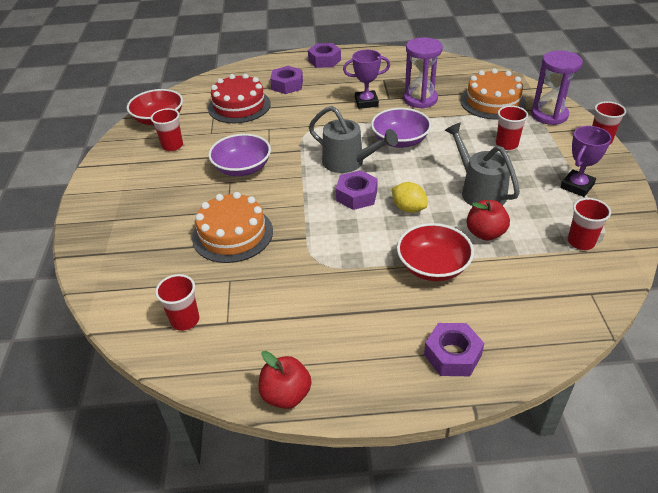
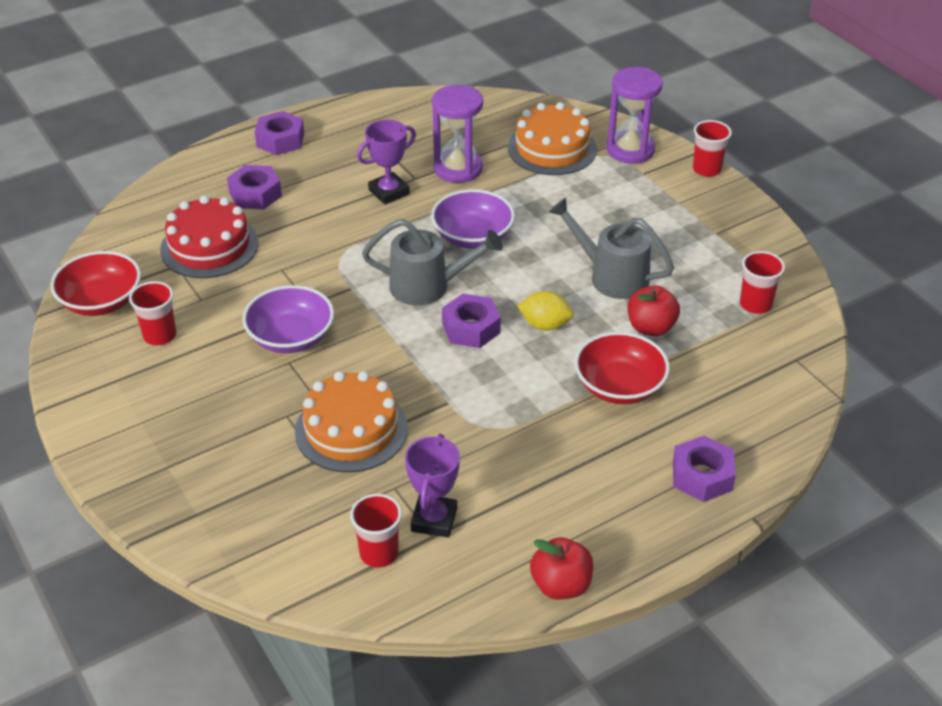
camera: 30 degrees left, 0 degrees up
red cup [496,106,528,150] -> none
purple trophy [560,126,612,197] -> purple trophy moved to [405,434,460,538]

